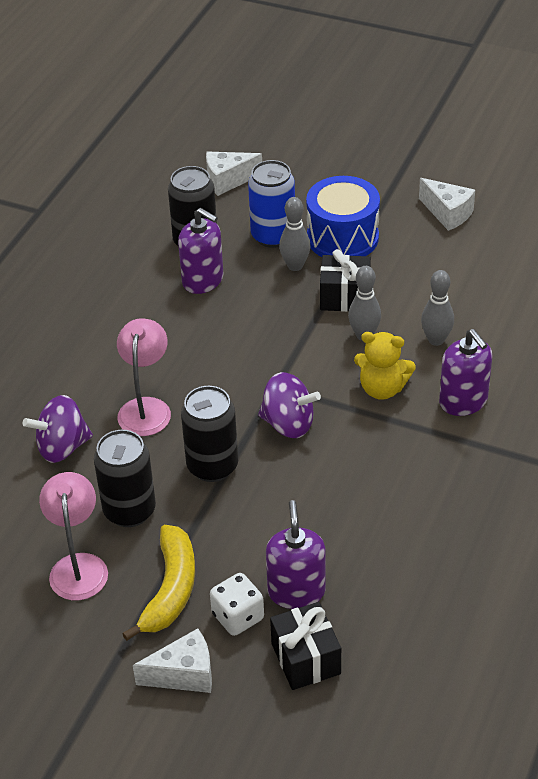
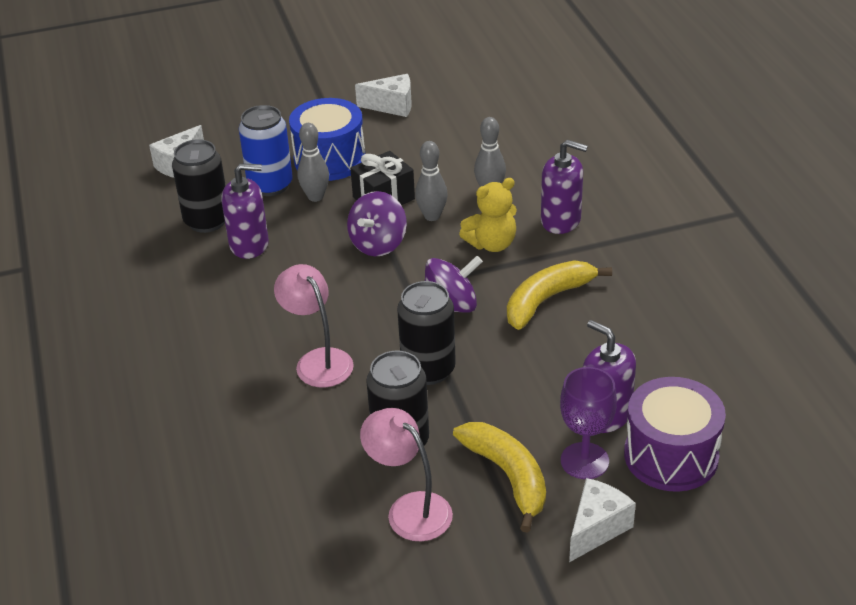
camera: 40 degrees left, 5 degrees down
purple spinning top [23,395,93,463] -> purple spinning top moved to [347,191,407,256]
white dice [210,573,264,636] -> purple goblet [560,367,617,479]
black gift [270,602,341,690] -> purple drum [624,377,726,492]
none -> yellow banana [507,261,612,330]

